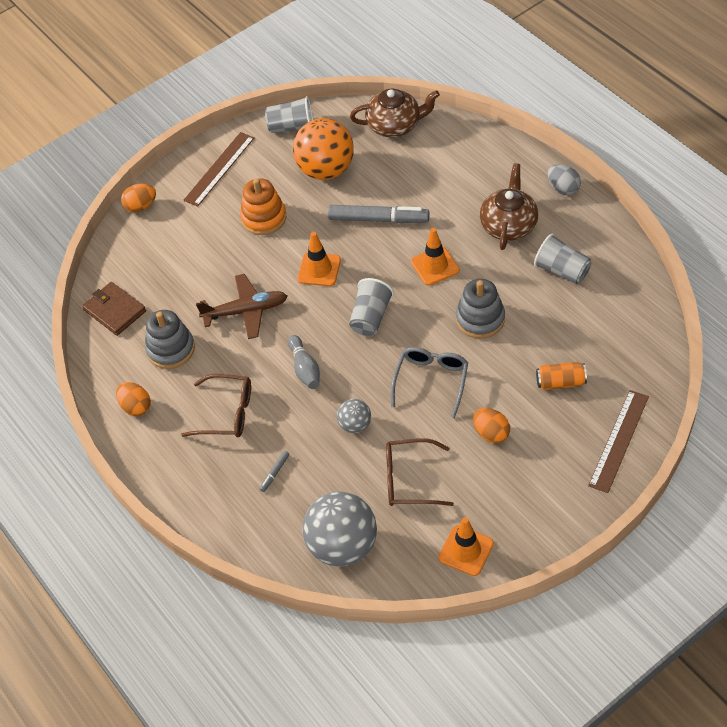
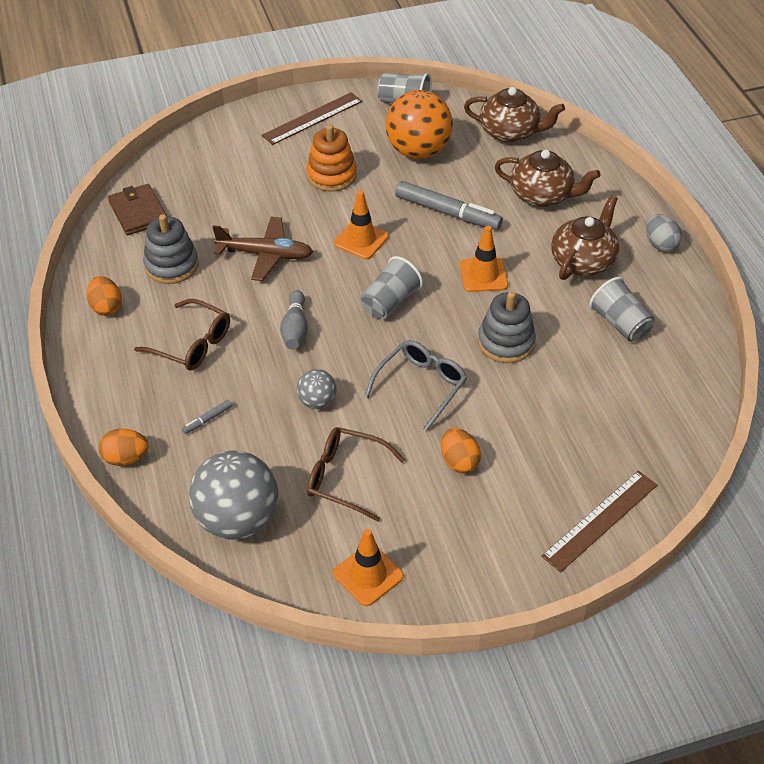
camera: 15 degrees right, 5 degrees down
orange egg [121,184,156,212] -> orange egg moved to [98,429,149,466]
orange can [536,362,587,390] -> none
none -> brown teapot [494,150,600,207]

